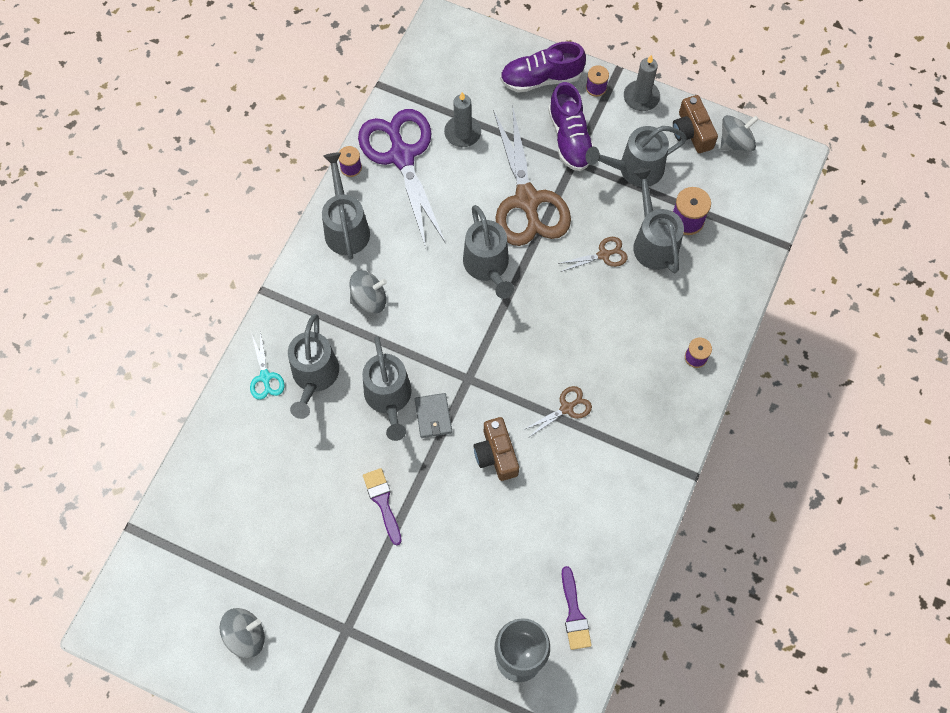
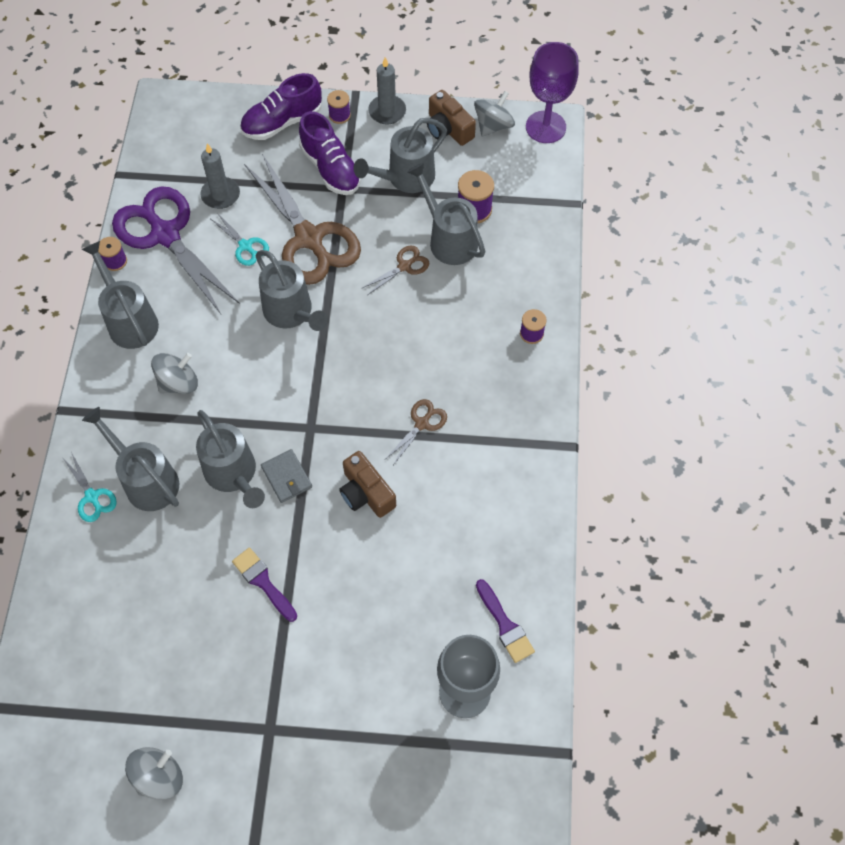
camera: 20 degrees left, 5 degrees down
grey watering can [288,314,339,419] -> grey watering can turned 150 degrees clockwise [82,407,179,511]
none -> turquoise scissors [211,213,269,266]
none -> purple goblet [526,42,579,143]

